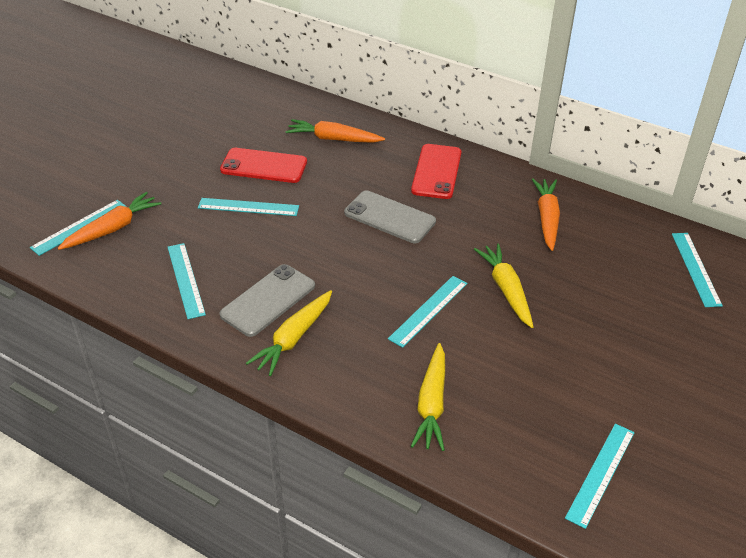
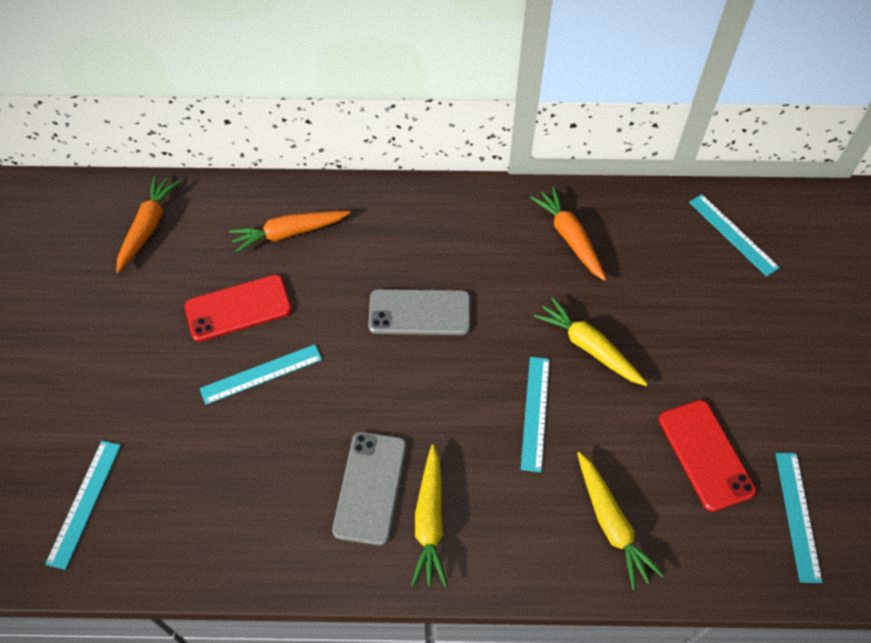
camera: 30 degrees left, 15 degrees up
orange carrot [58,192,161,250] -> orange carrot moved to [116,176,180,273]
turquoise ruler [168,243,206,319] -> none
red phone [411,144,462,199] -> red phone moved to [659,400,756,512]

